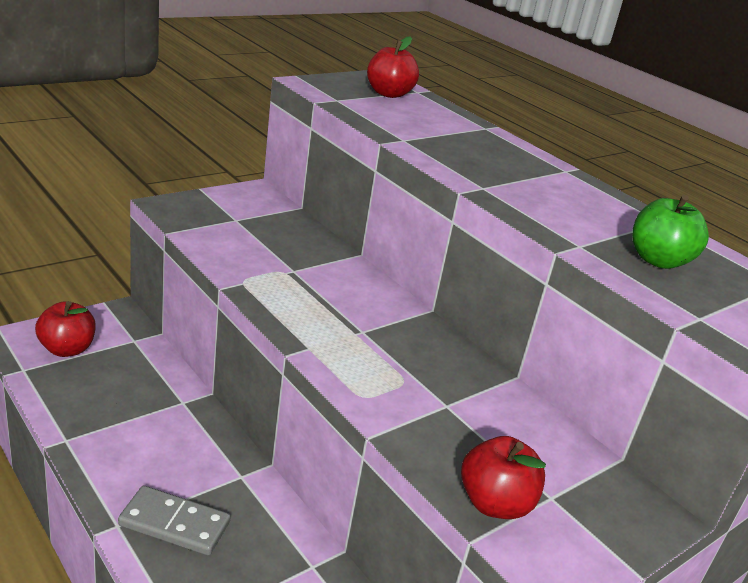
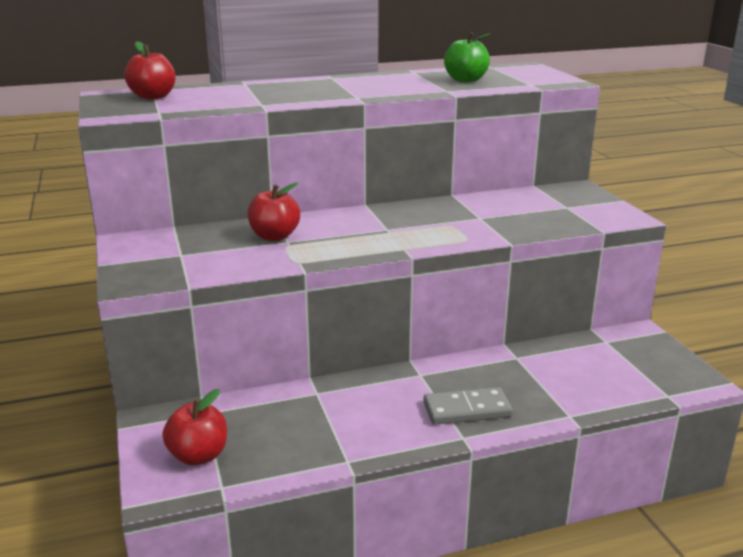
camera: 65 degrees left, 5 degrees down
grey domino [118,486,231,556] -> grey domino turned 45 degrees clockwise [423,387,513,425]
red apple [461,436,546,519] -> red apple moved to [247,182,300,241]

